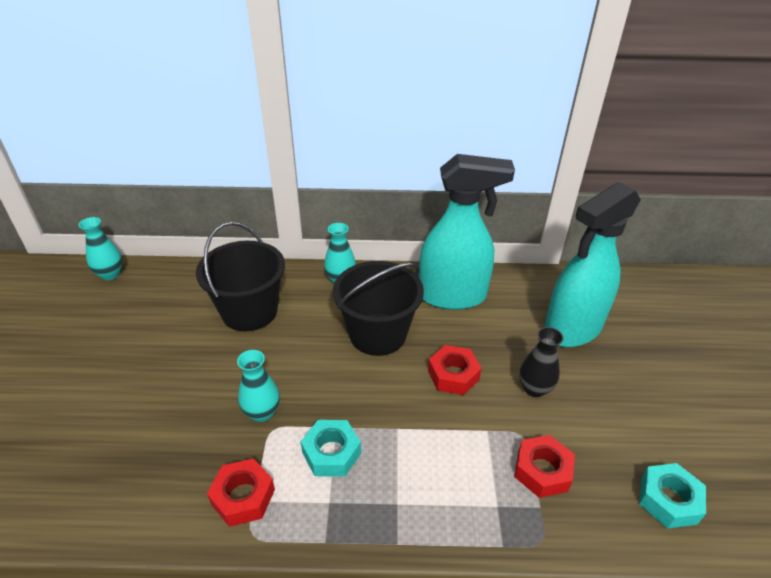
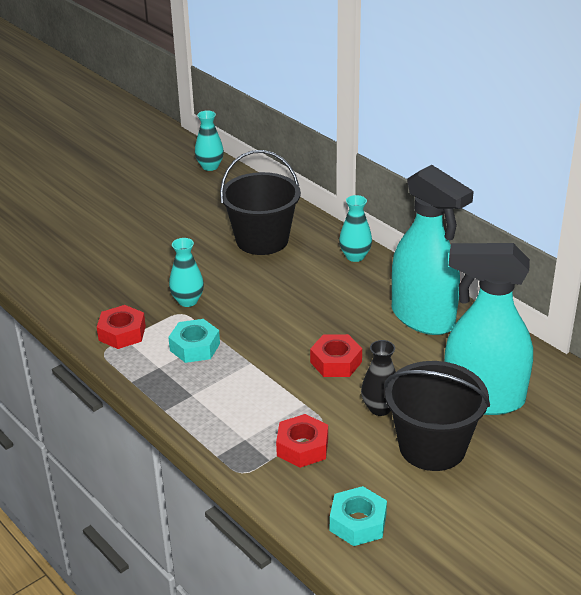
camera: 50 degrees right, 5 degrees down
black bucket [333,261,424,356] -> black bucket moved to [384,361,490,471]

